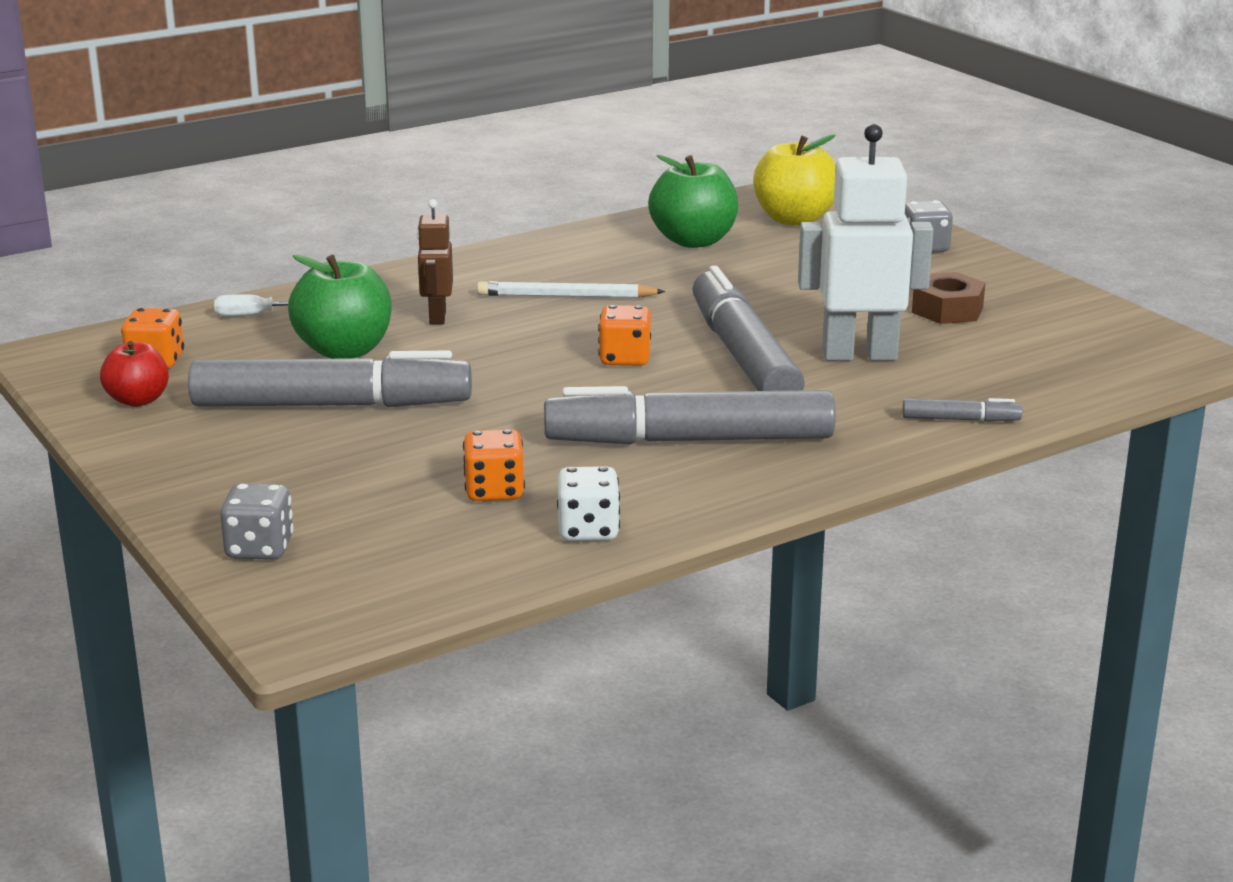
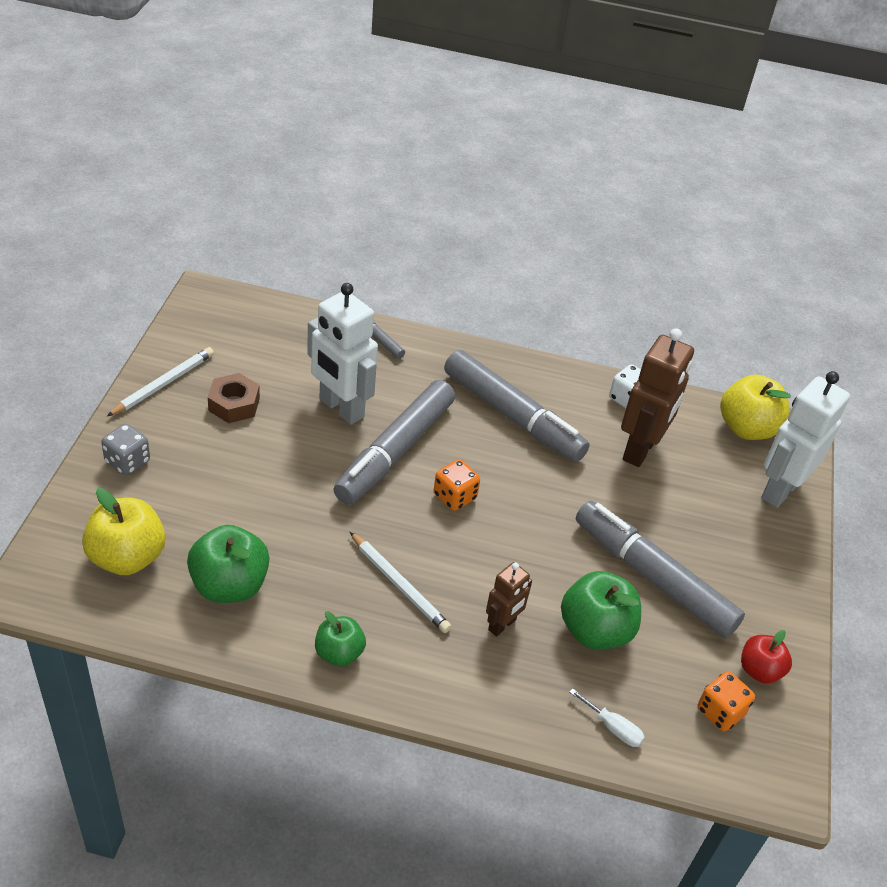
camera: 140 degrees left, 20 degrees up
grey dice [220,483,294,560] -> white robot [761,371,850,508]
orange dice [463,429,525,501] -> brown robot [621,328,694,467]
none -> white pencil [107,347,214,416]
none -> green apple [315,611,366,666]
none -> yellow apple [720,374,791,440]

